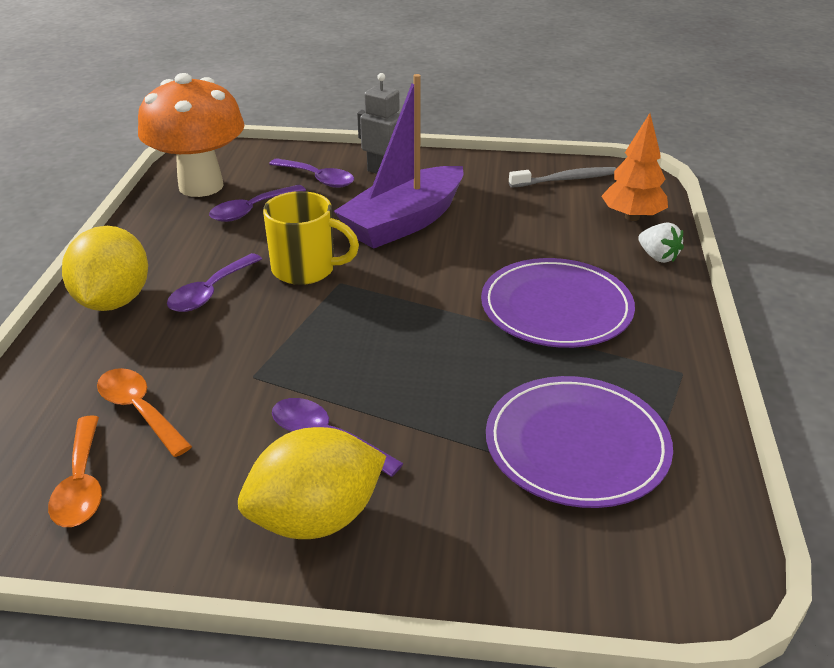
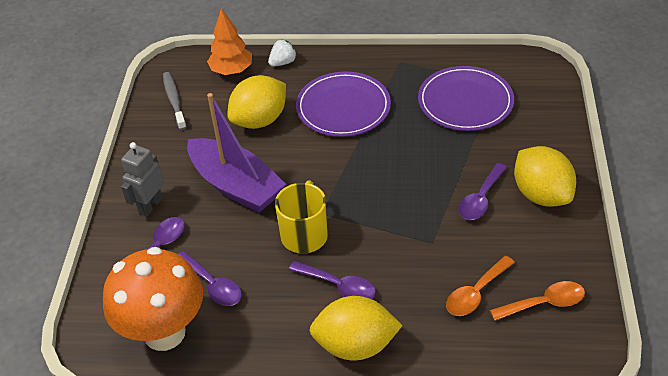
camera: 90 degrees left, 10 degrees up
none -> yellow lemon [227,75,286,129]

